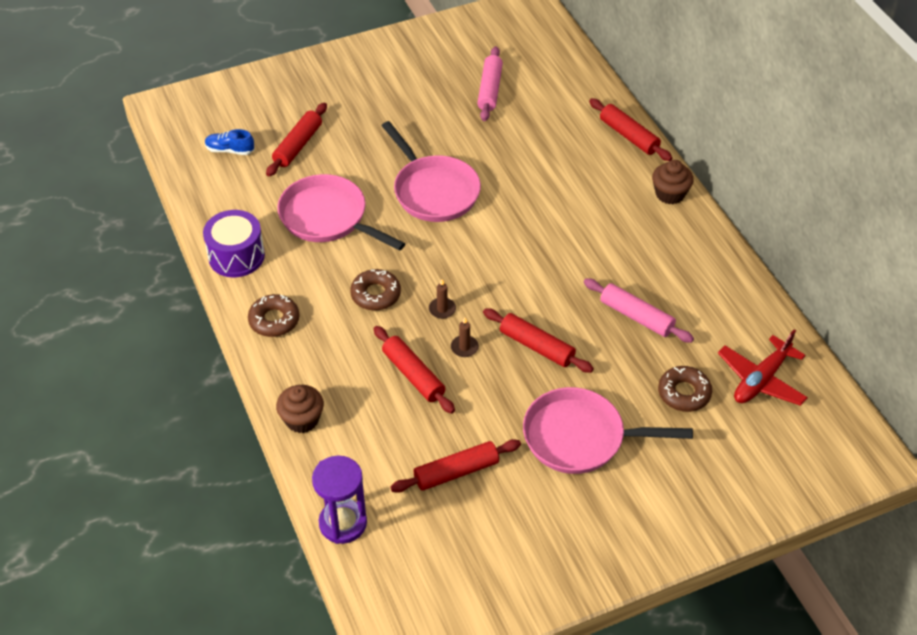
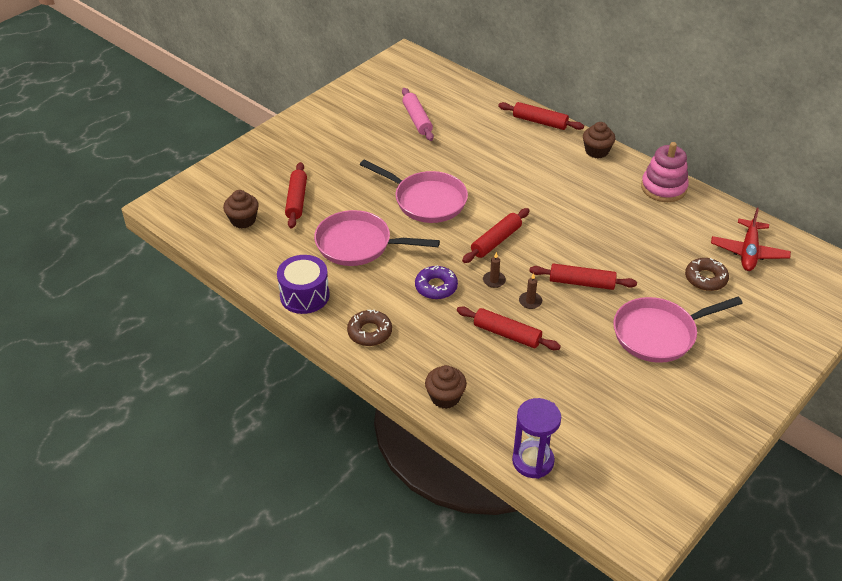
camera: 25 degrees left, 5 degrees down
blue shoe [205,129,254,155] -> brown cupcake [223,190,259,228]
brown donut [350,269,401,311] -> purple donut [415,265,458,299]
red rolling pin [390,439,521,493] -> red rolling pin moved to [462,208,529,263]
pink rolling pin [584,278,694,343] -> none
none -> pink stacking toy [641,142,689,202]

